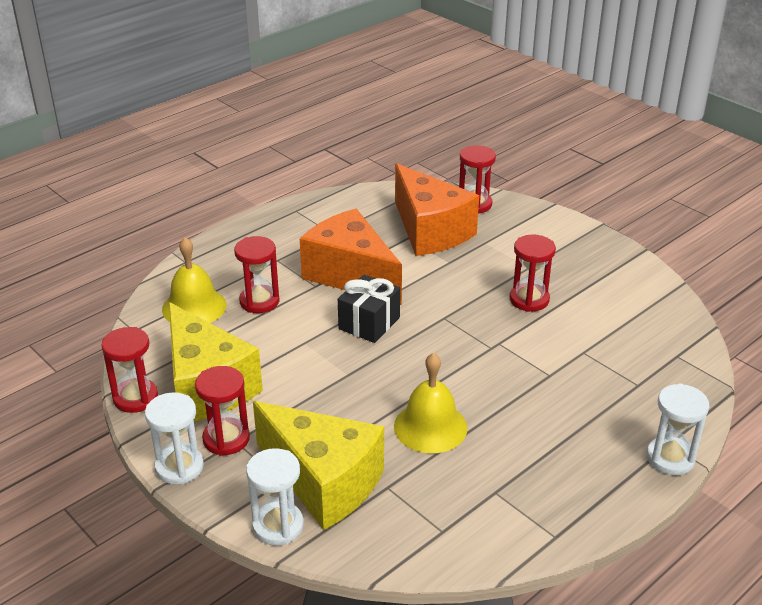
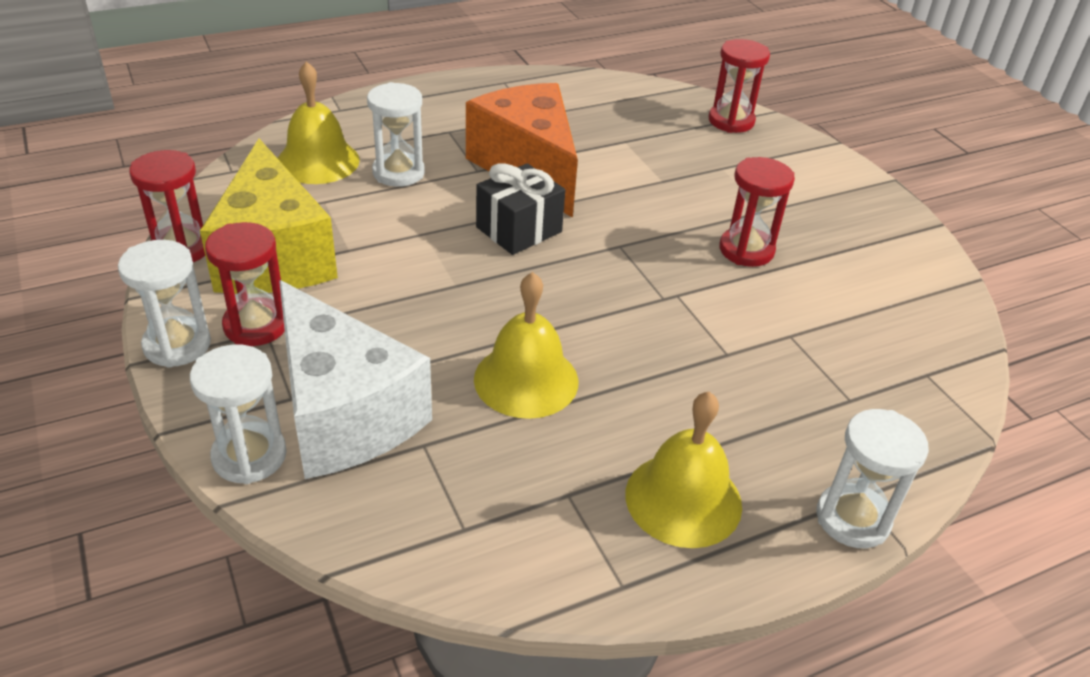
camera: 15 degrees right, 5 degrees up
red hourglass [234,236,279,313] -> white hourglass [367,82,425,187]
yellow cheese [253,401,384,530] -> white cheese [279,280,432,479]
orange cheese [395,163,479,256] -> none
none -> yellow bell [625,391,742,548]

